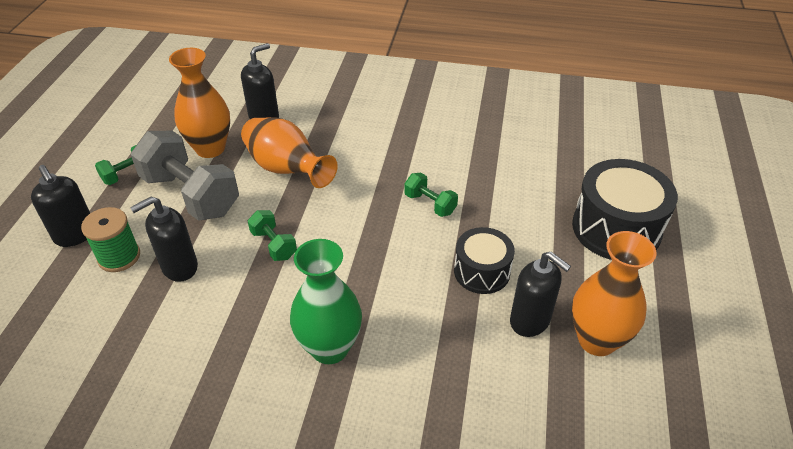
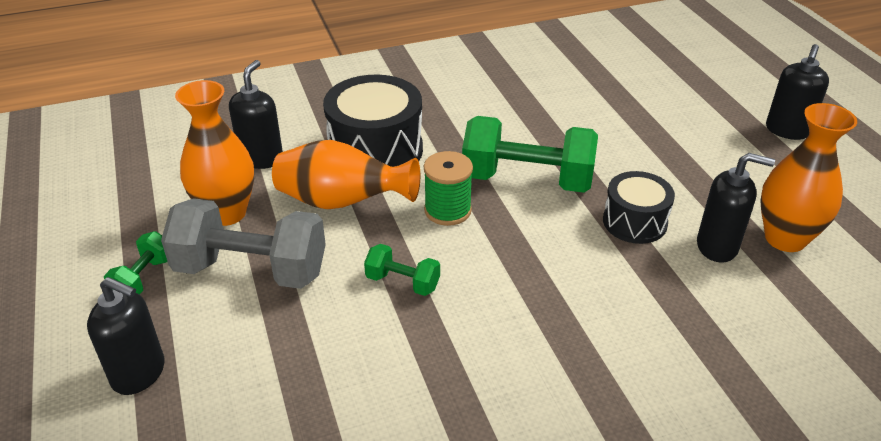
camera: 30 degrees left, 5 degrees down
green spool [81,207,140,272] -> green spool moved to [424,151,473,226]
black soap dispenser [130,197,198,282] -> black soap dispenser moved to [766,44,829,140]
green vase [290,239,362,364] -> none
green dumbbell [404,173,458,217] -> green dumbbell [462,116,598,193], size x2.07
black drum [572,159,678,260] -> black drum moved to [323,75,423,167]

